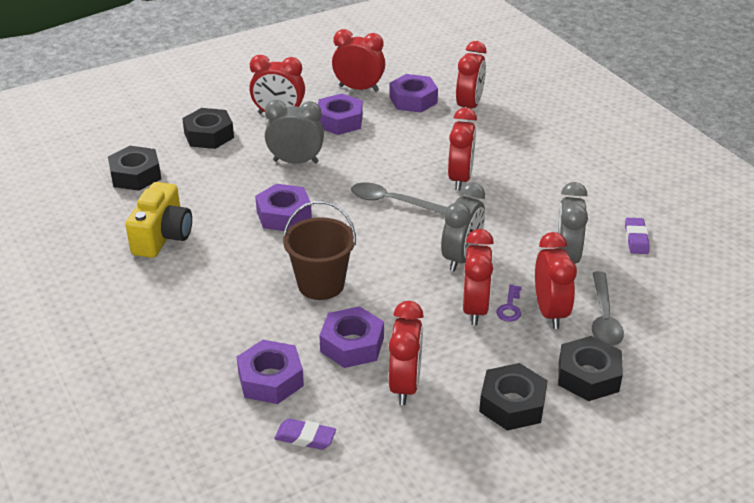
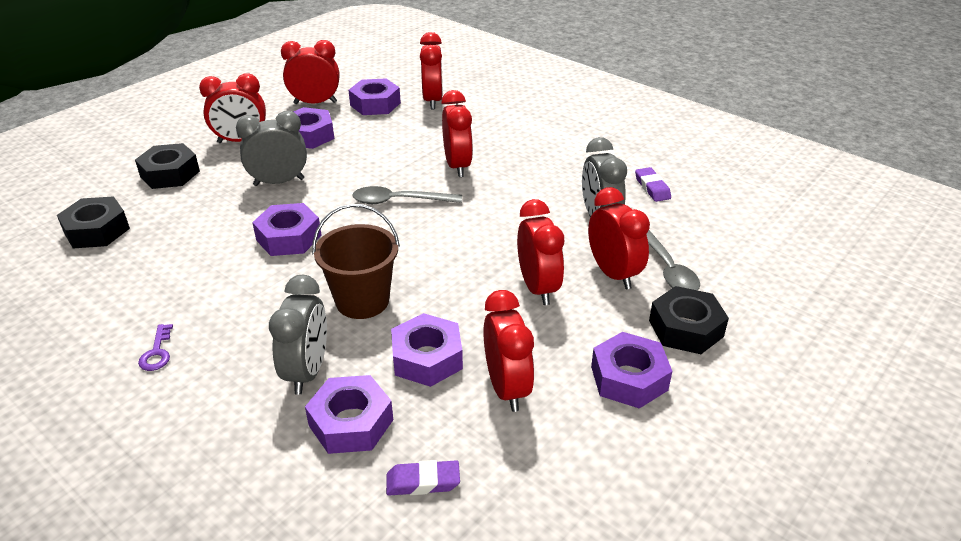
camera: 20 degrees left, 0 degrees up
yellow camera [126,182,192,258] -> none
grey clock [441,182,485,272] -> grey clock moved to [269,275,327,395]
black nut [479,363,548,431] -> purple nut [591,332,672,409]
purple key [496,284,522,322] -> purple key moved to [138,324,173,371]

